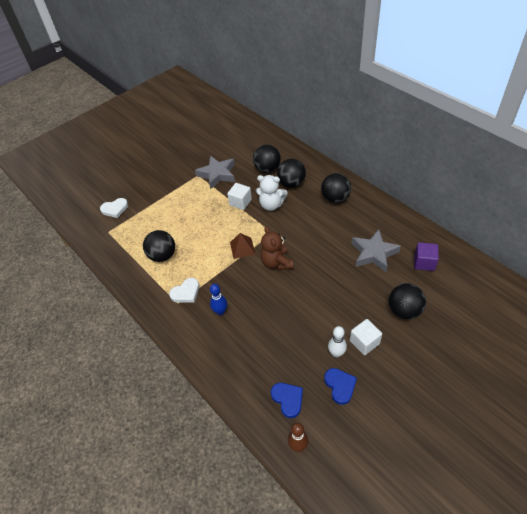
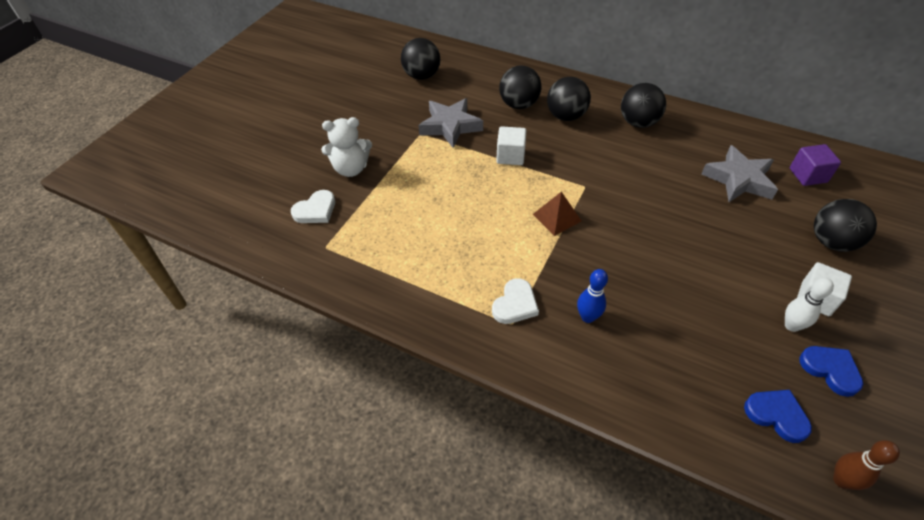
camera: 25 degrees left, 0 degrees up
black ball [143,230,175,262] -> black ball moved to [401,38,441,80]
white teddy bear [256,175,288,211] -> white teddy bear moved to [321,117,372,177]
brown teddy bear [260,226,293,270] -> none

